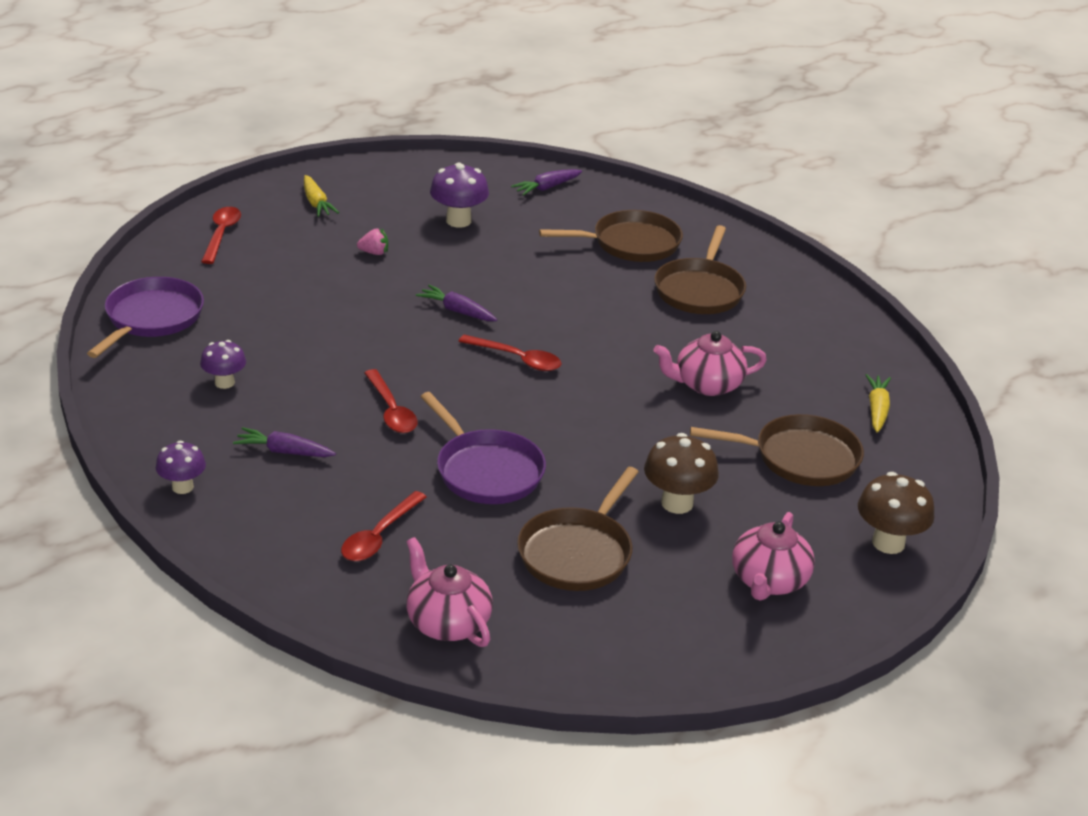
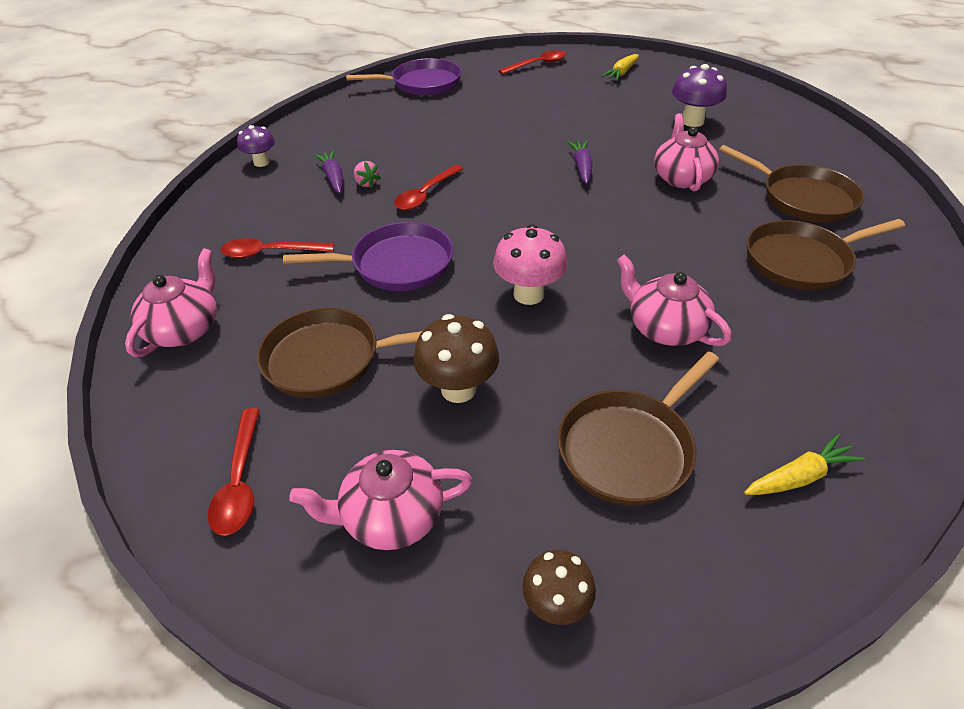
camera: 60 degrees right, 10 degrees up
purple mushroom [200,340,246,389] -> none
pink strawberry [357,228,388,255] -> pink strawberry moved to [354,161,381,188]
purple pan [420,392,546,504] -> purple pan turned 120 degrees counterclockwise [283,222,454,291]
red spoon [458,335,562,371] -> red spoon moved to [208,408,260,536]
purple carrot [511,169,582,196] -> none
brown pan [690,414,864,486] -> brown pan turned 75 degrees clockwise [558,351,719,506]
brown mushroom [858,472,934,554] -> brown mushroom [522,550,596,625], size x0.66
none -> pink mushroom [493,224,568,305]
none -> pink teapot [654,113,719,192]

